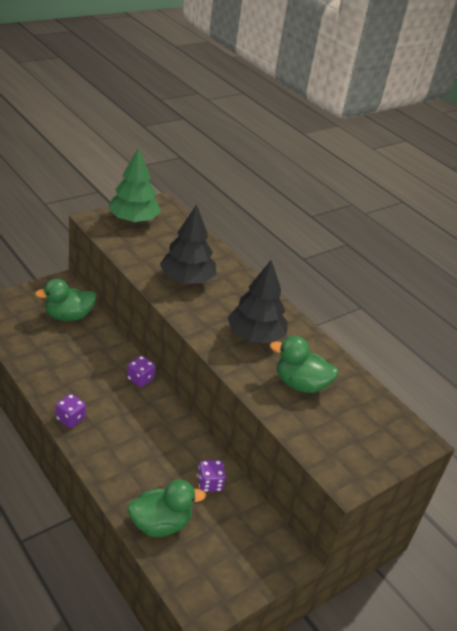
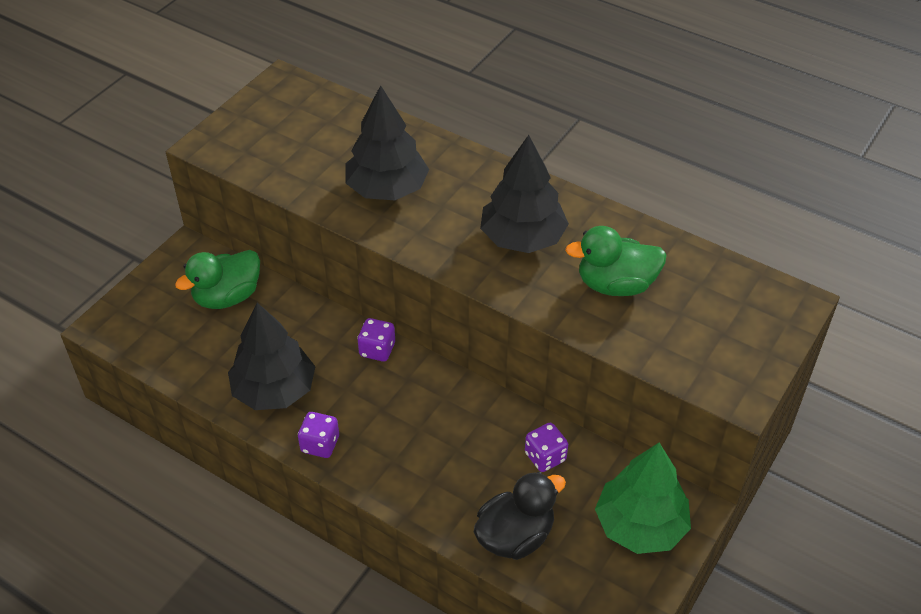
camera: 15 degrees left, 10 degrees up
green tree [108,148,161,223] -> green tree moved to [595,443,691,554]
green duck [127,480,206,537] -> black duck [474,471,566,560]
none -> black tree [228,303,315,410]

